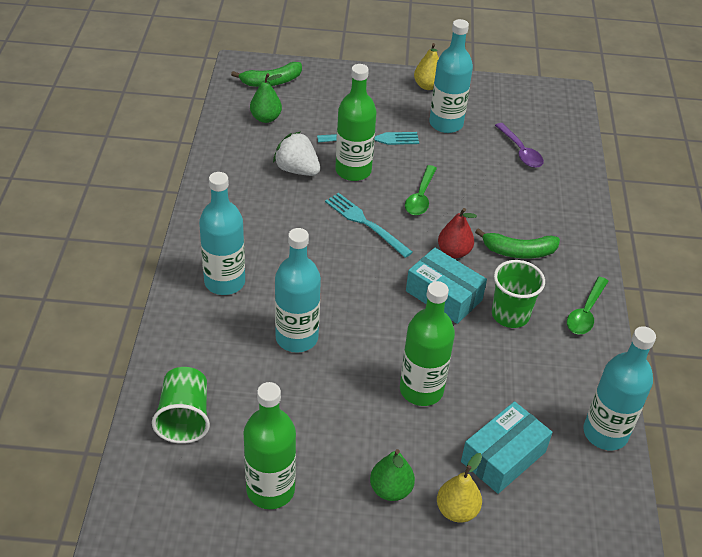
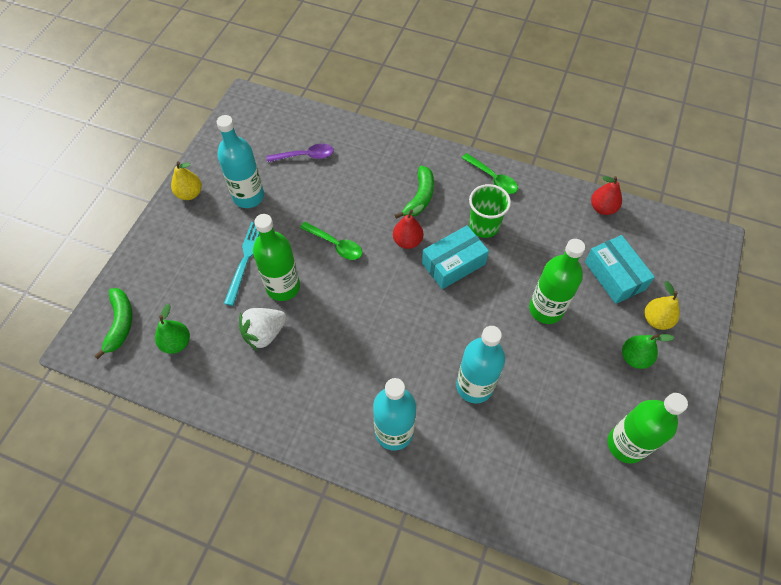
camera: 70 degrees left, 15 degrees up
green cup [152,367,210,444] -> none
turquoise fork [325,193,413,258] -> none
turquoise bottle [583,326,656,451] -> red pear [591,176,622,215]

